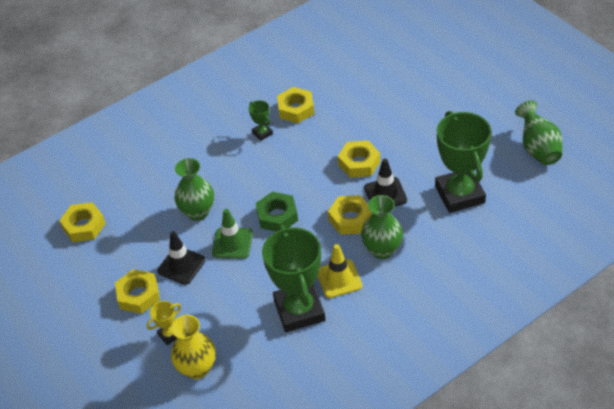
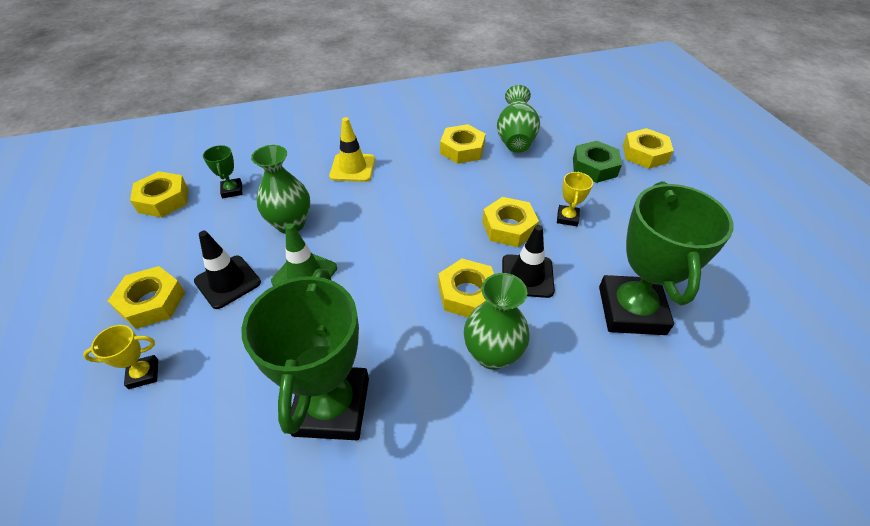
camera: 15 degrees right, 0 degrees up
yellow vase [171,315,216,379] -> none
green trophy [249,100,273,141] -> green trophy moved to [203,145,242,198]
green nut [256,192,298,232] -> green nut moved to [573,141,622,183]
yellow traffic cone [318,244,362,298] -> yellow traffic cone moved to [329,117,375,182]
green vase [515,101,563,165] -> green vase moved to [497,85,540,153]
none -> yellow trophy [557,172,593,226]
none -> yellow nut [623,128,674,169]

